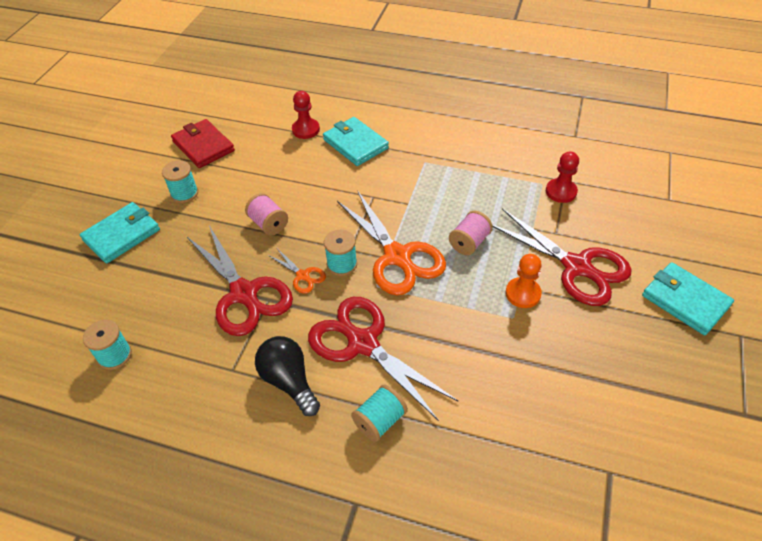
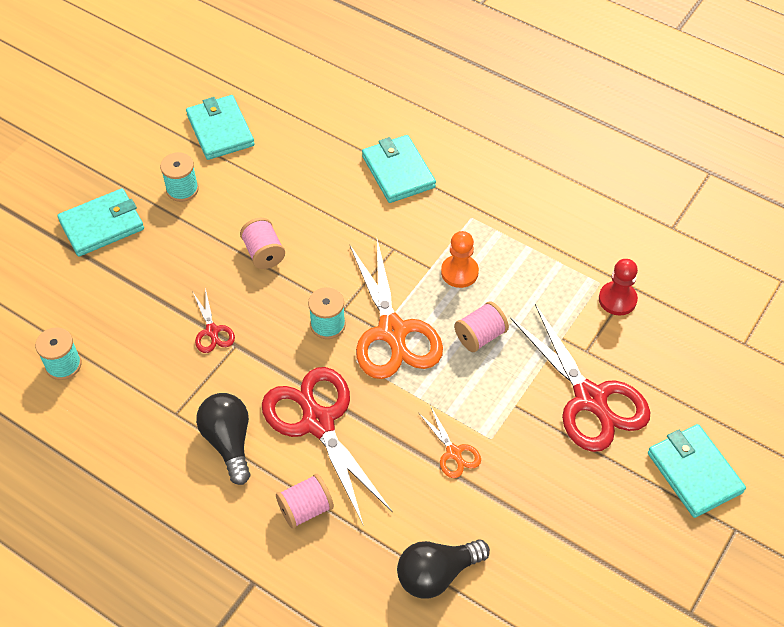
camera: 15 degrees right, 5 degrees up
red wallet [171,119,235,168] -> turquoise wallet [186,95,255,160]
red scissors [187,226,293,336] -> red scissors [193,288,235,353], size x0.46
orange scissors [268,249,326,294] -> orange scissors moved to [418,407,481,478]
red pawn [292,91,320,139] -> none
turquoise spool [351,384,408,442] -> pink spool [276,474,334,529]
orange pawn [505,254,542,308] -> orange pawn moved to [441,231,479,288]
none -> black light bulb [397,539,490,599]

